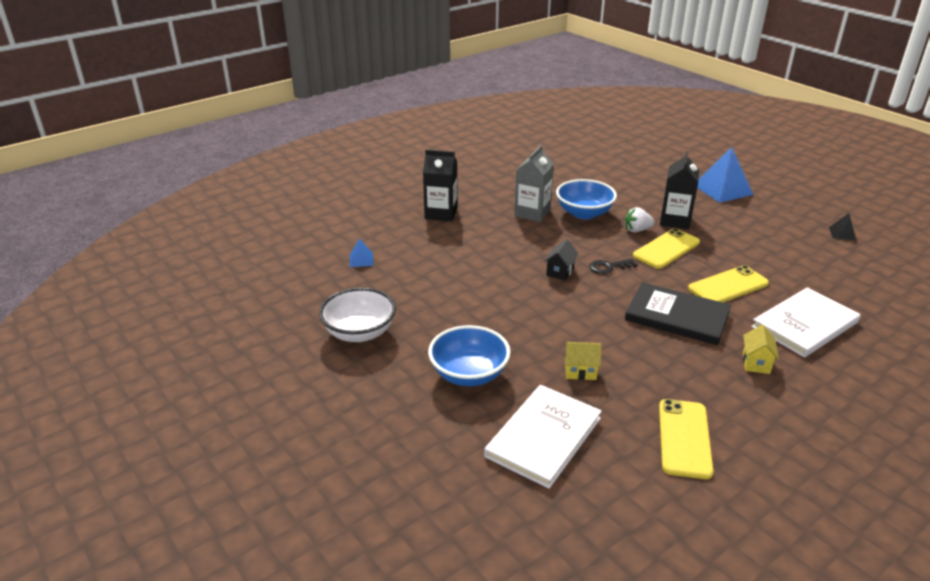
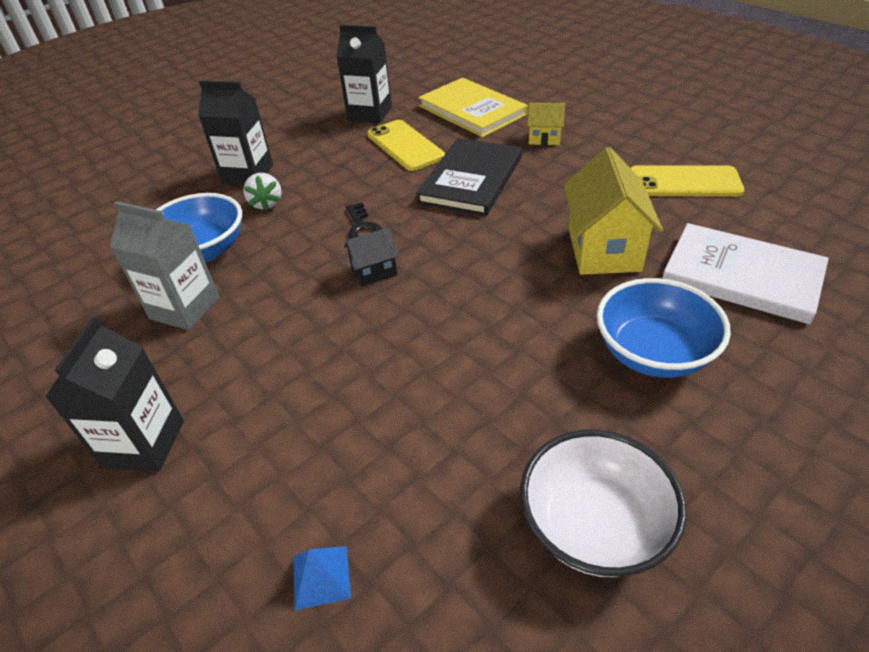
camera: 90 degrees left, 10 degrees up
black house [544,239,579,281] -> black house turned 45 degrees counterclockwise [344,228,399,287]
yellow house [565,342,601,380] -> yellow house [564,147,663,275], size x1.94
yellow phone [633,228,700,269] -> none
blue pyramid [697,147,754,203] -> none
white book [751,287,861,358] -> yellow book [418,78,528,137]
black pyramid [829,213,856,241] -> none
none -> black carton [336,25,392,123]

